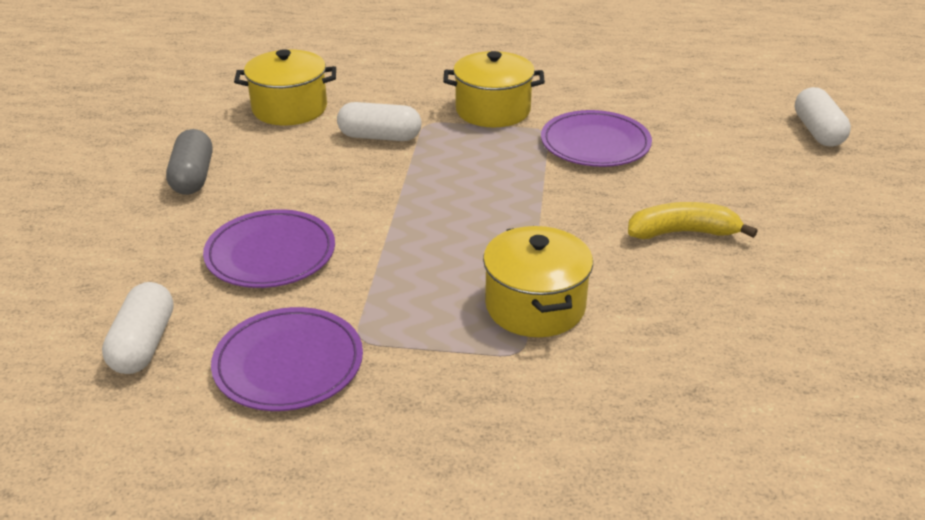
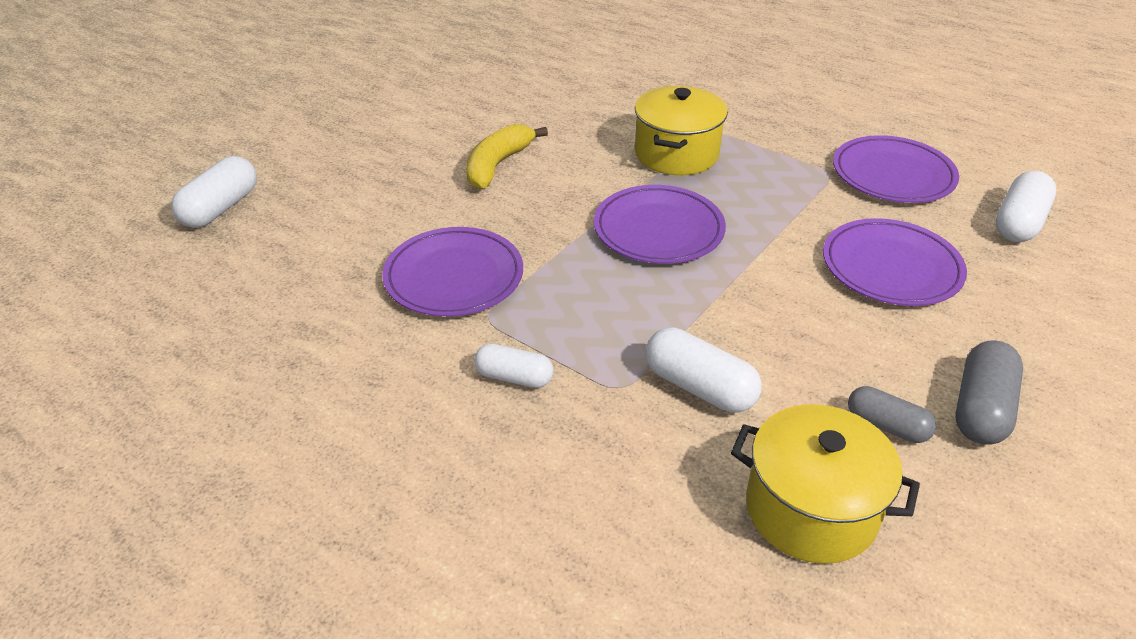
camera: 150 degrees left, 5 degrees up
yellow pot [443,51,545,127] -> white capsule [474,344,554,388]
yellow banana [628,202,758,239] -> yellow banana turned 90 degrees clockwise [466,124,548,189]
none -> purple plate [594,185,726,264]
none -> grey capsule [848,386,936,443]

